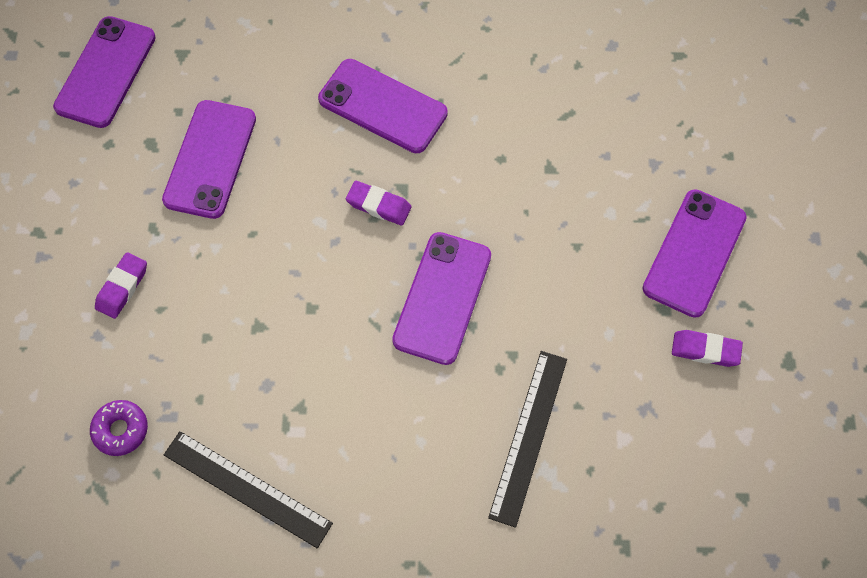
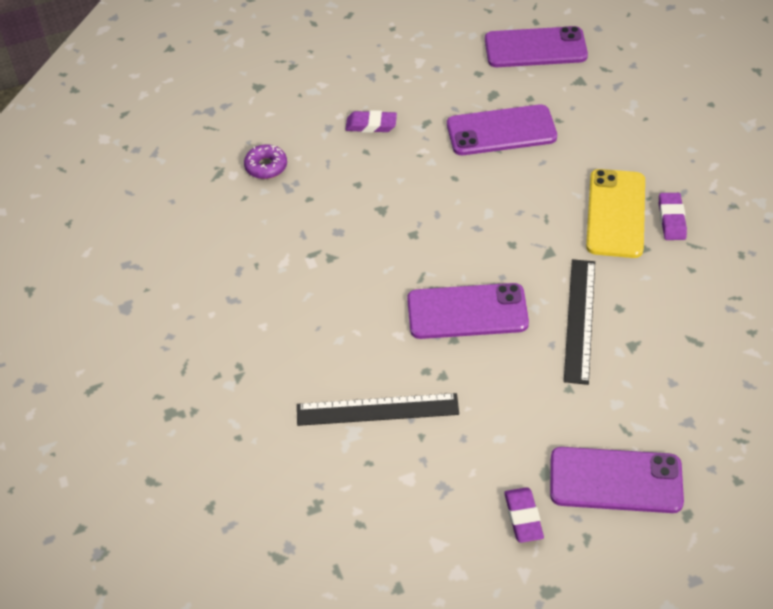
camera: 70 degrees right, 15 degrees down
black ruler [164,431,333,548] -> black ruler moved to [564,259,595,385]
purple phone [318,59,448,153] -> yellow phone [586,169,645,258]
purple eraser [346,181,412,225] -> purple eraser moved to [659,193,687,240]

